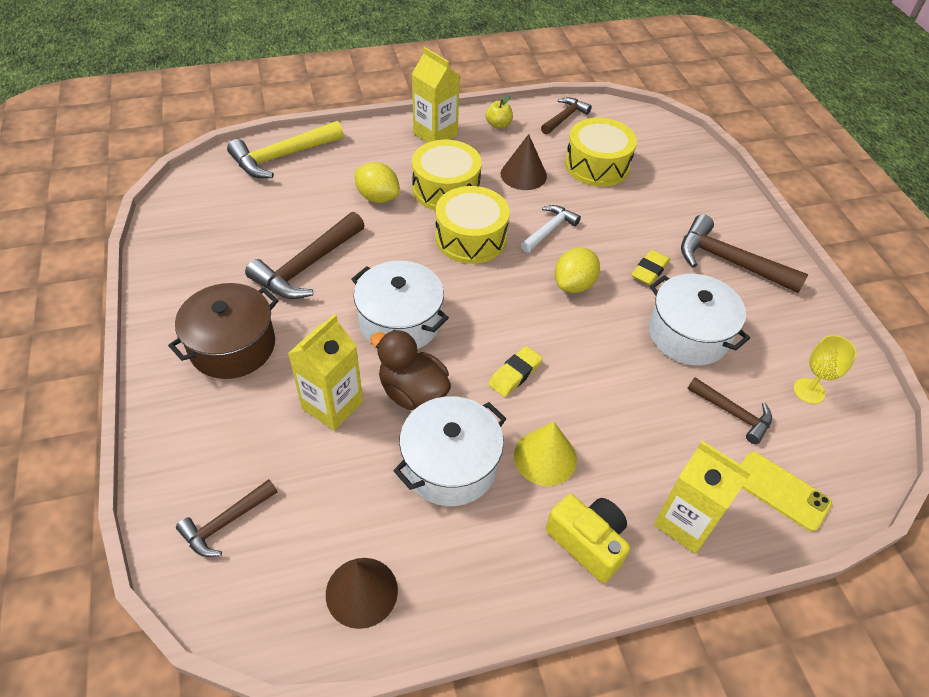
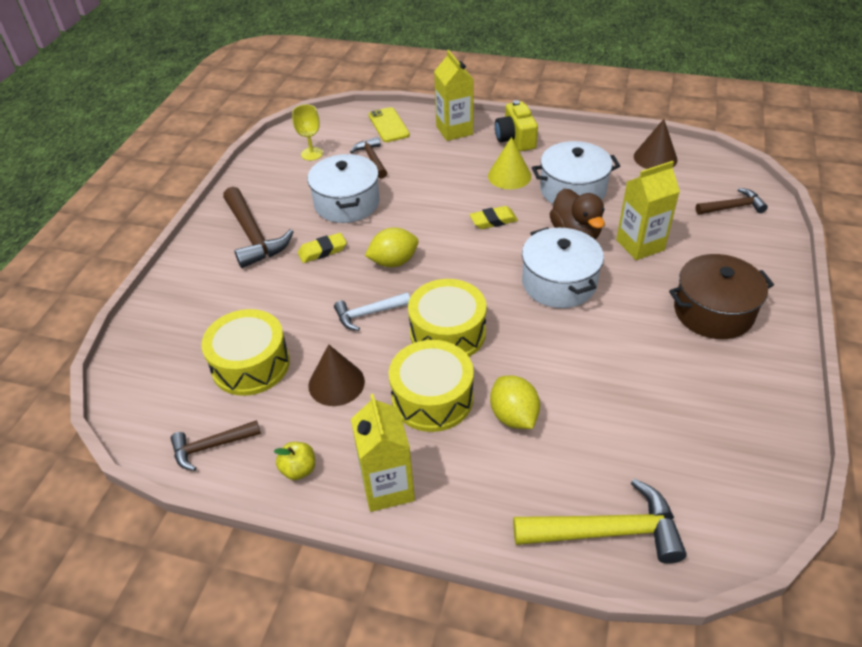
camera: 145 degrees left, 5 degrees down
brown hammer [245,212,365,299] -> none

